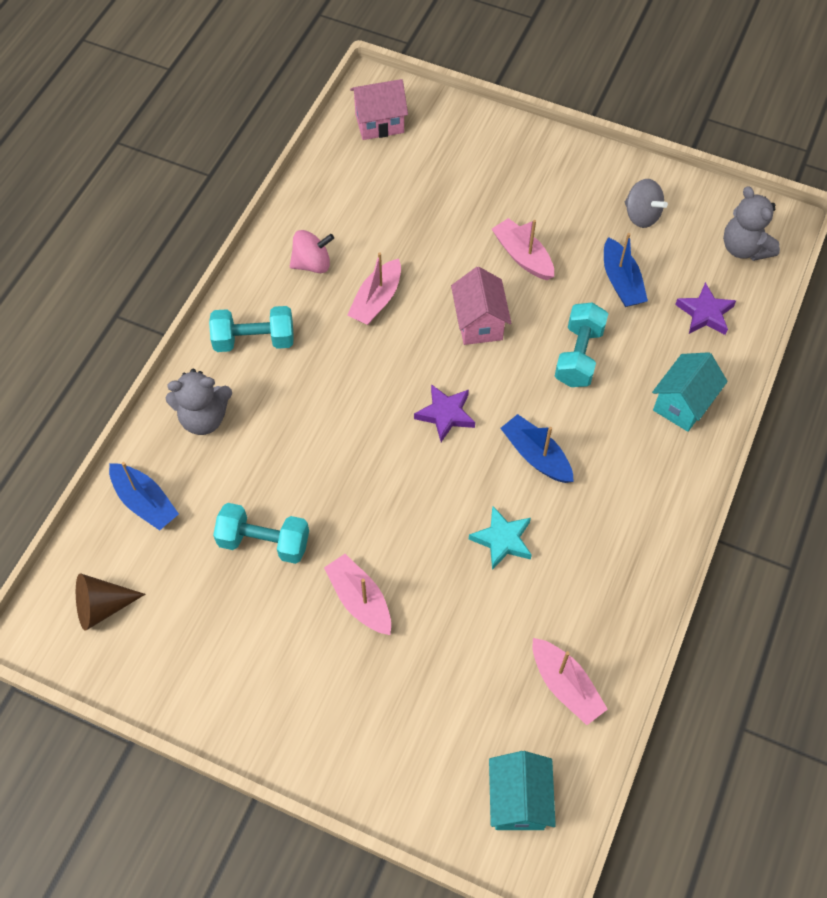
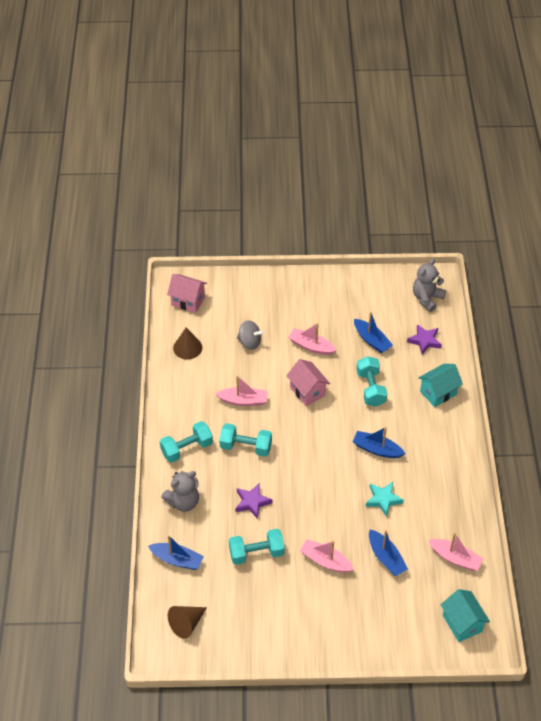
camera: 25 degrees left, 10 degrees down
pink spinning top [290,230,334,273] -> none
pink boat [347,252,401,325] -> pink boat turned 90 degrees counterclockwise [216,375,268,406]
pink house [350,79,408,140] -> pink house turned 60 degrees clockwise [167,274,207,313]
purple star [414,384,475,442] -> purple star moved to [235,484,272,519]
grey spinning top [625,179,668,228] -> grey spinning top moved to [237,320,264,350]
turquoise house [652,352,728,432] -> turquoise house turned 45 degrees clockwise [418,364,463,407]
grey teddy bear [723,186,780,261] -> grey teddy bear turned 90 degrees clockwise [413,258,446,312]
none -> brown cone [173,328,202,360]
none -> turquoise dumbbell [219,423,272,457]
none -> blue boat [369,530,408,576]

